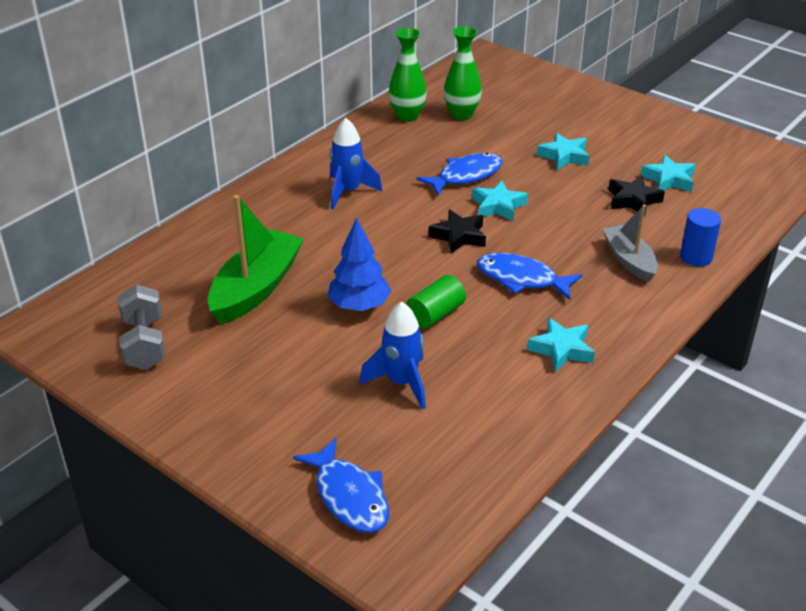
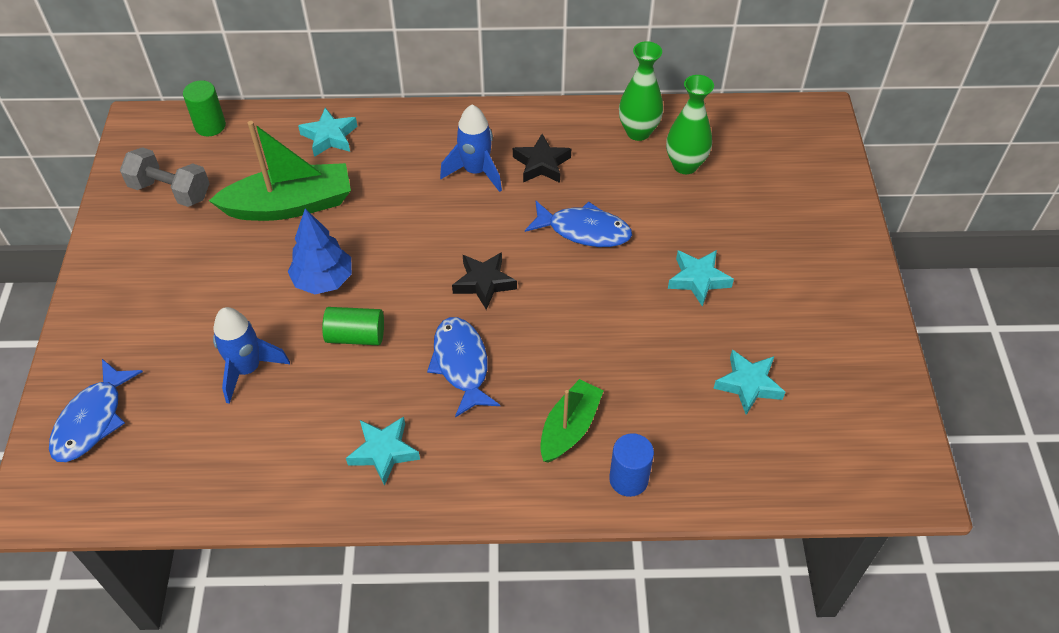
camera: 50 degrees right, 15 degrees up
grey dumbbell [118,284,166,370] -> grey dumbbell turned 75 degrees clockwise [120,147,210,207]
turquoise star [472,180,528,221] -> turquoise star moved to [298,108,358,157]
grey boat [602,204,658,282] -> green boat [540,379,604,463]
black star [608,175,665,216] -> black star moved to [513,134,571,183]
none -> green cylinder [183,80,226,137]

